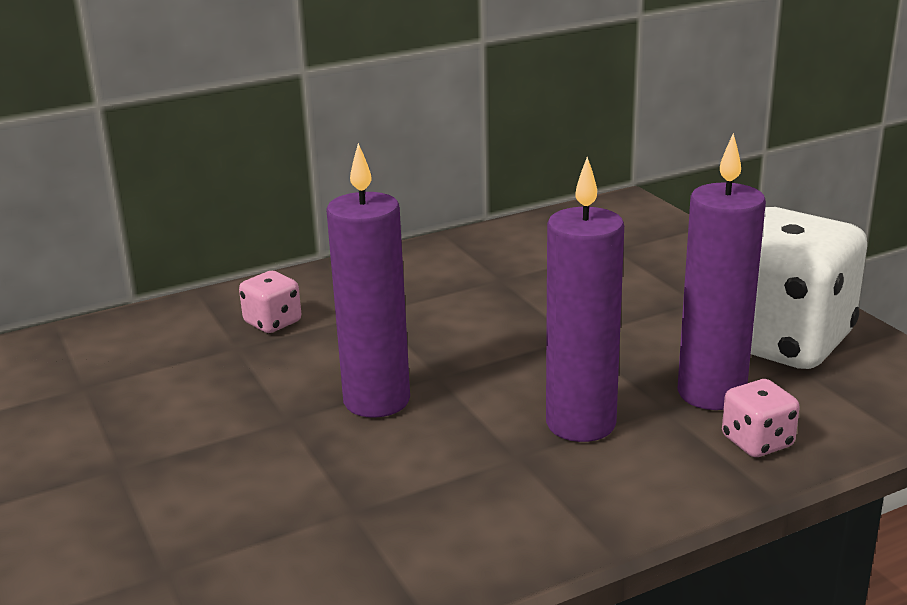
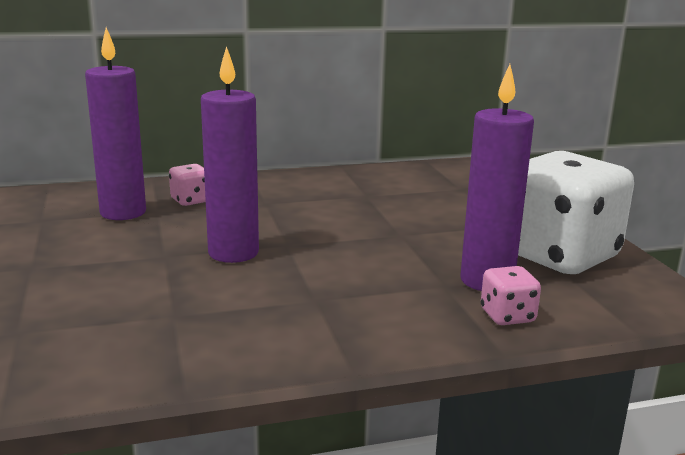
camera: 10 degrees right, 5 degrees down
purple candle [546,157,624,442] -> purple candle moved to [85,27,146,220]

